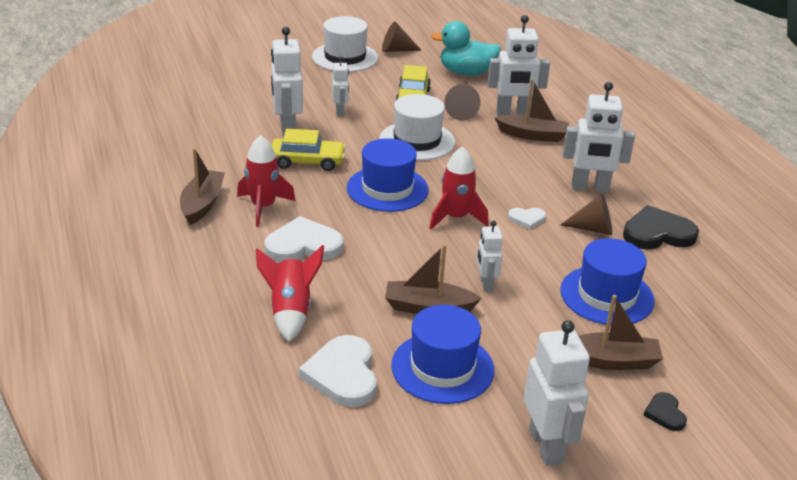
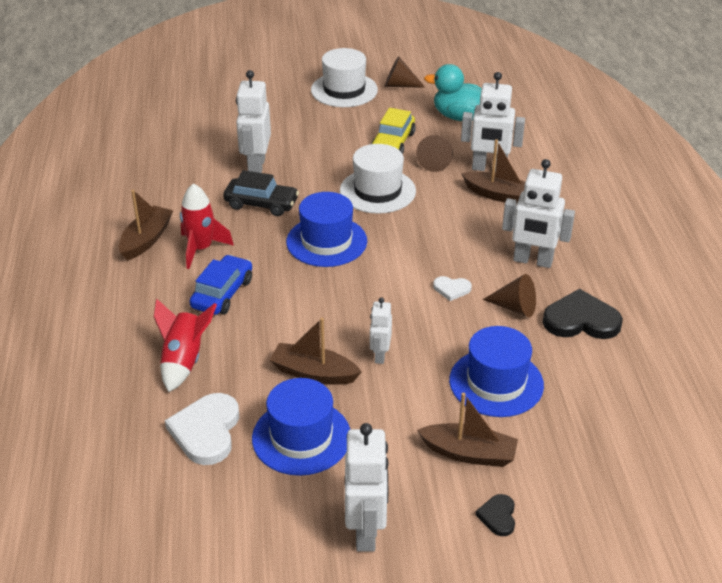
camera: 15 degrees right, 5 degrees up
white heart [264,216,343,262] -> blue car [190,255,252,315]
yellow car [272,129,346,171] -> black car [223,170,299,216]
white robot [332,56,349,116] -> none
red rocket [429,146,489,230] -> none

